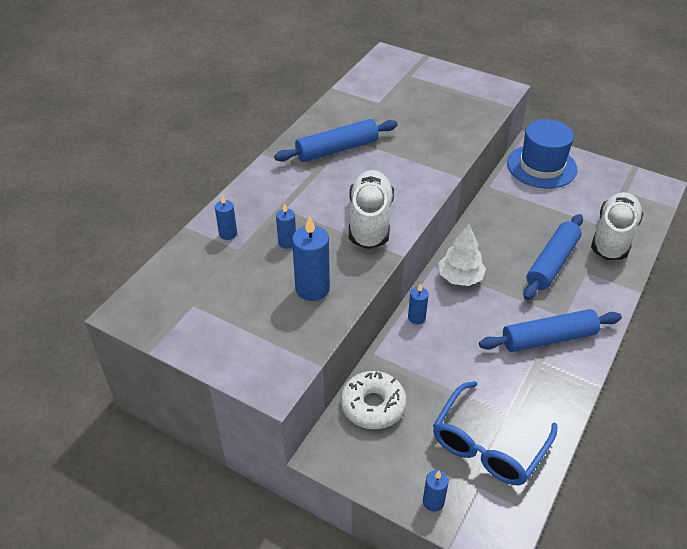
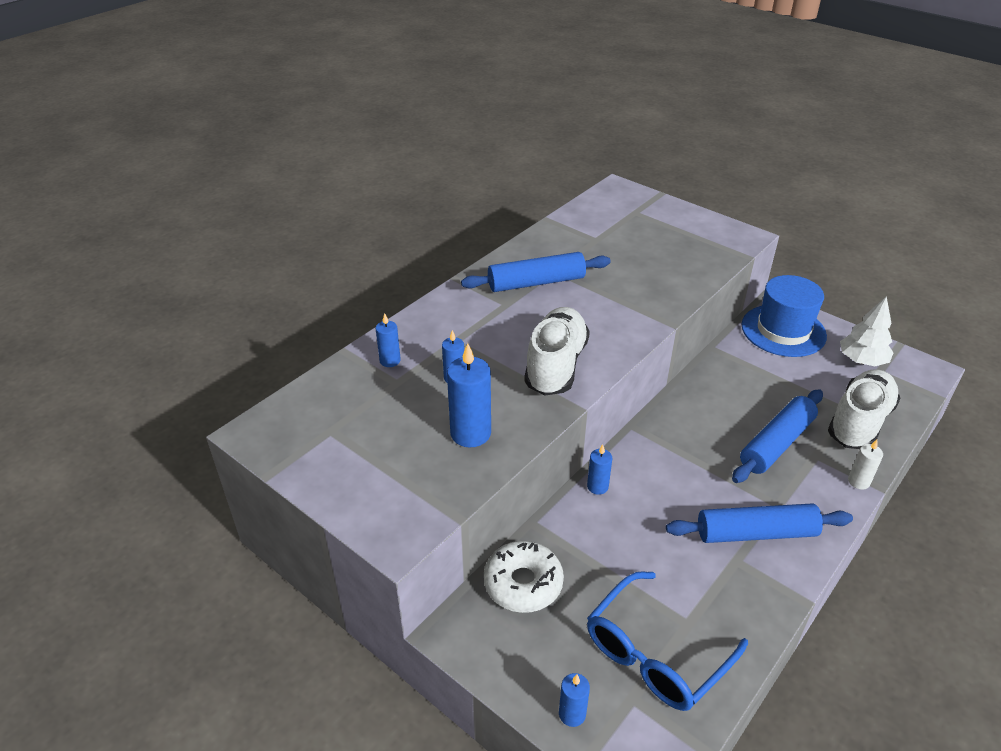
camera: 10 degrees right, 5 degrees down
white tree [439,224,486,286] -> white tree moved to [840,296,894,366]
none -> white candle [848,440,883,490]

